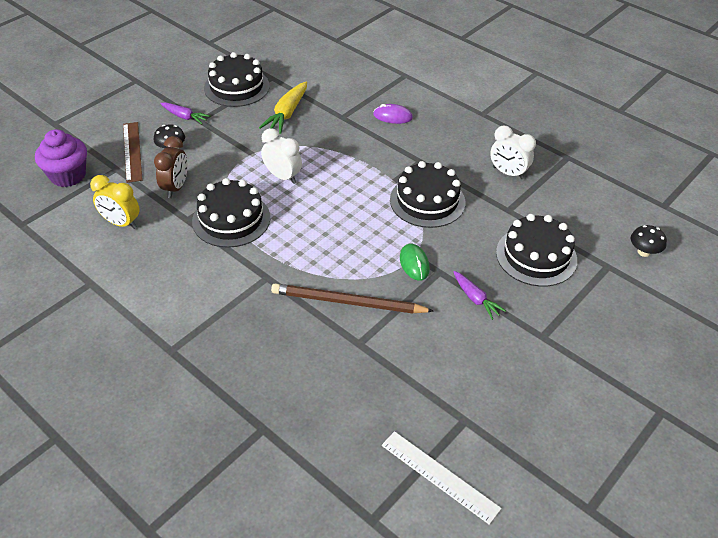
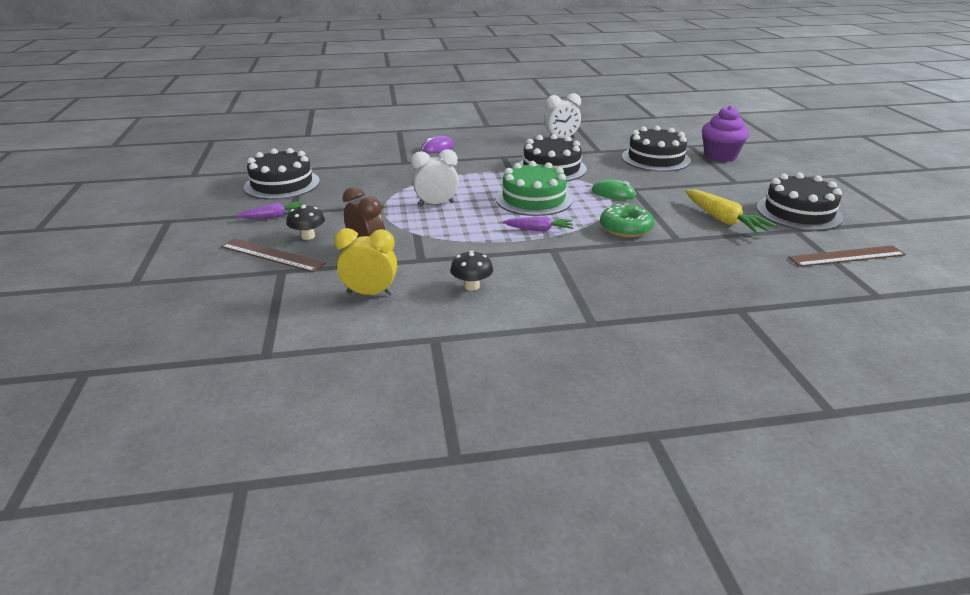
camera: 50 degrees left, 15 degrees down
purple cupcake [35,129,87,187] -> purple cupcake moved to [702,106,749,162]
yellow clock [90,175,140,229] -> yellow clock turned 150 degrees counterclockwise [334,228,397,295]
black cake [192,178,270,248] -> black cake moved to [756,173,843,231]
yellow carrot [259,81,307,134] -> yellow carrot moved to [685,189,777,234]
brown pencil [271,284,434,314] -> green donut [600,203,654,238]
white ruler [382,431,502,525] -> brown ruler [788,245,906,267]
purple carrot [453,271,506,320] -> purple carrot moved to [503,216,573,231]
black mushroom [631,225,667,257] -> black mushroom moved to [450,251,493,291]
none -> green cake [495,161,573,216]

